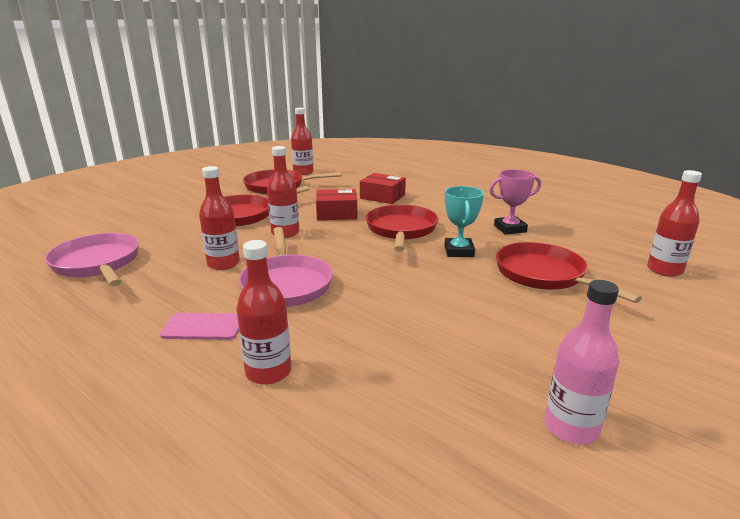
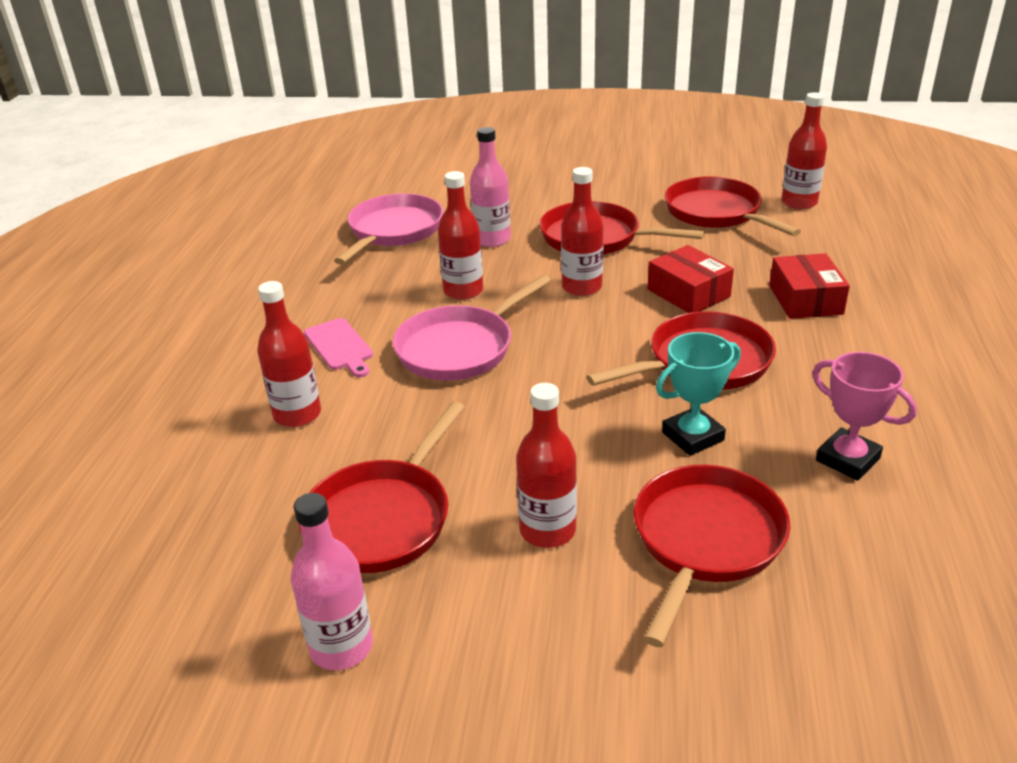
camera: 60 degrees right, 10 degrees up
red bottle [647,170,702,277] -> red bottle moved to [516,383,577,548]
none -> red pan [299,401,465,573]
none -> pink bottle [470,127,511,247]

